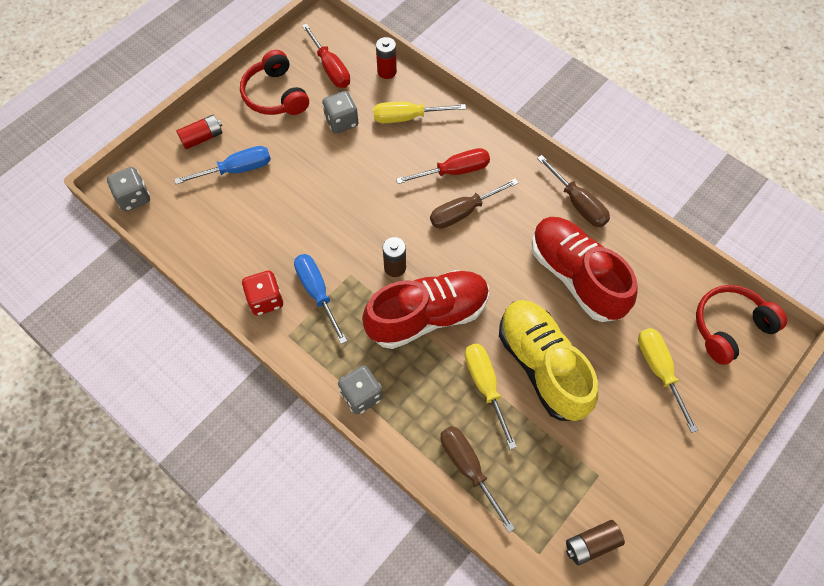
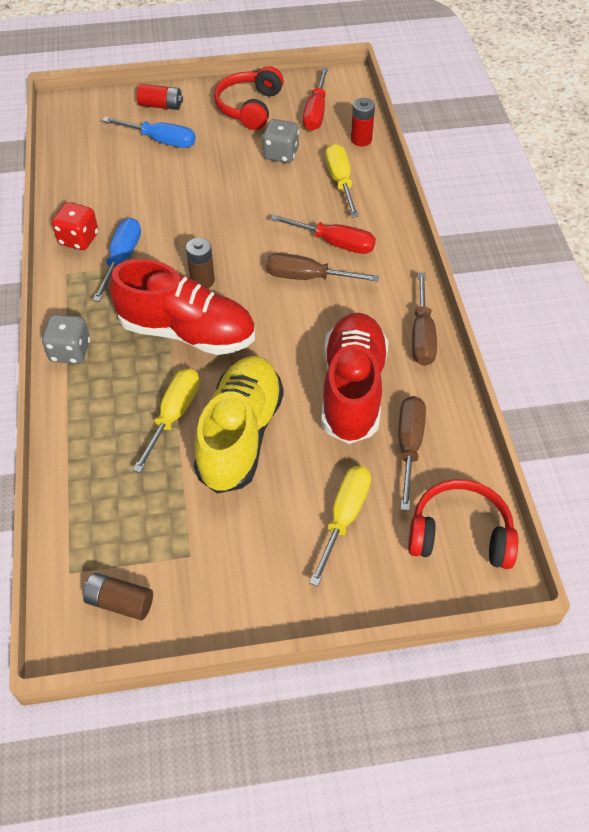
camera: 40 degrees right, 10 degrees down
grey dice [107,167,150,211] -> none
yellow screwdriver [373,102,466,123] -> yellow screwdriver turned 45 degrees clockwise [325,144,359,218]
brown screwdriver [440,426,515,533] -> brown screwdriver moved to [398,396,426,511]

